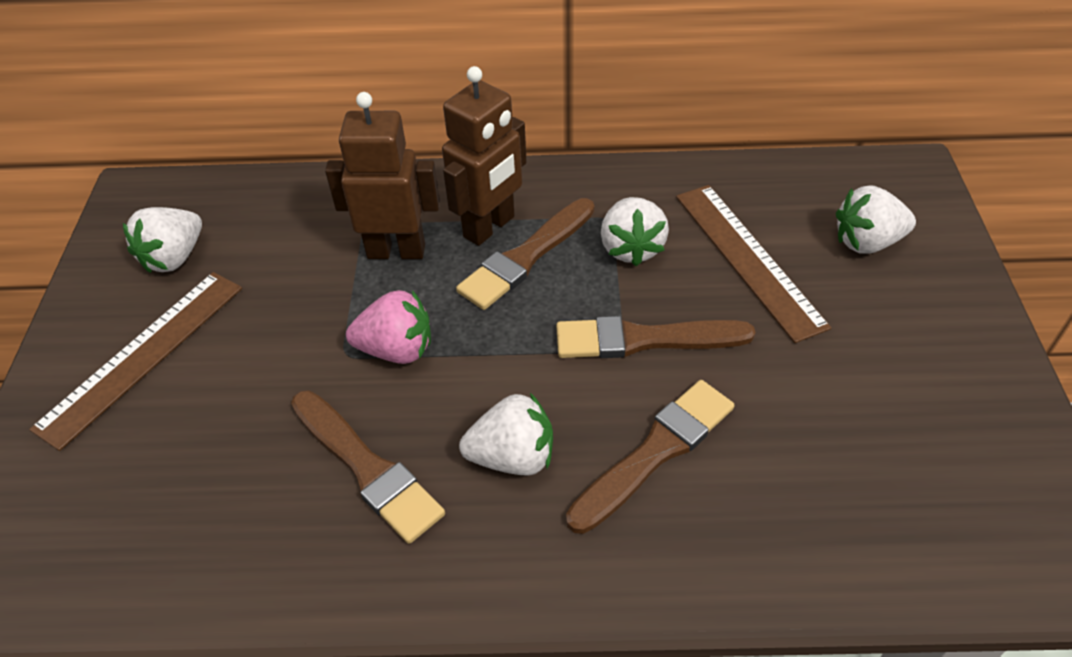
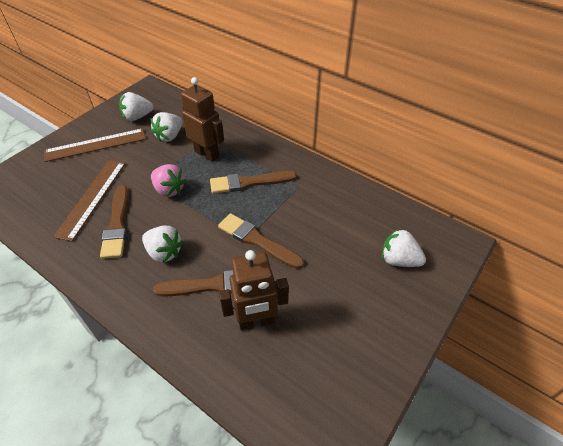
camera: 35 degrees right, 0 degrees up
brown robot [442,66,527,246] -> brown robot moved to [219,250,289,331]
white strawberry [601,197,669,266] -> white strawberry moved to [151,112,182,142]
brown ruler [676,185,831,343] -> brown ruler moved to [53,160,125,241]

